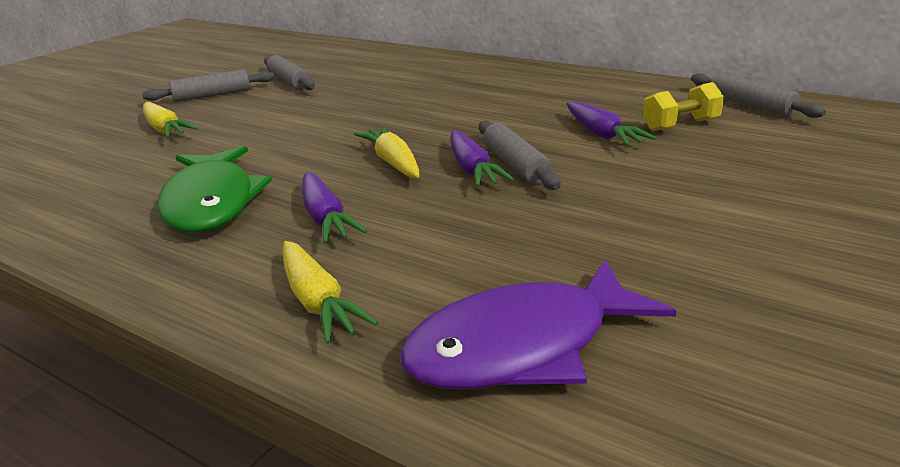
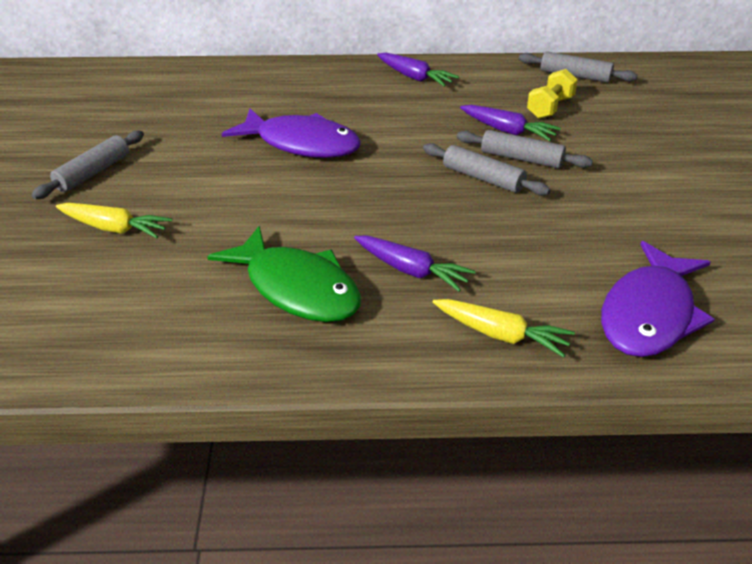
camera: 35 degrees left, 10 degrees up
grey rolling pin [264,55,315,90] -> grey rolling pin moved to [457,130,593,168]
yellow carrot [354,127,419,178] -> none
purple carrot [450,130,514,187] -> purple carrot moved to [377,53,459,87]
none -> purple fish [222,108,361,158]

